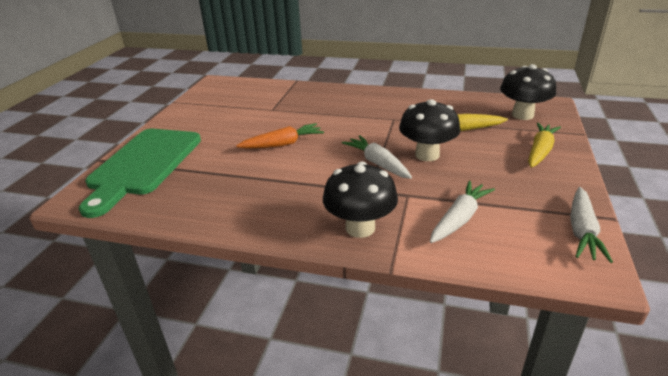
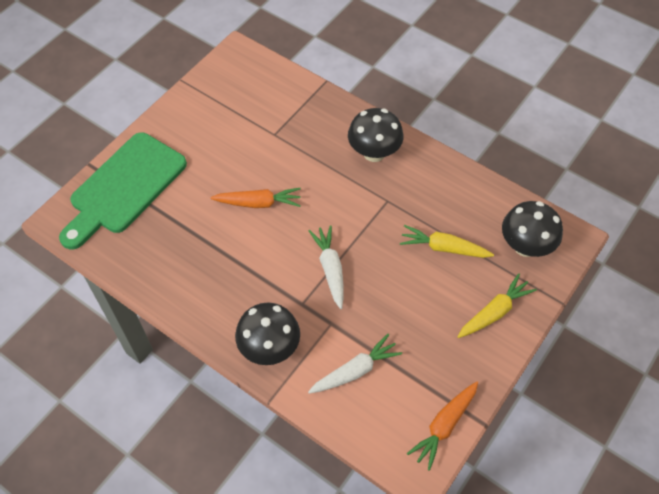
camera: 20 degrees right, 25 degrees up
black mushroom [399,100,461,161] -> black mushroom moved to [348,108,404,162]
white carrot [570,187,613,263] -> orange carrot [407,381,478,471]

